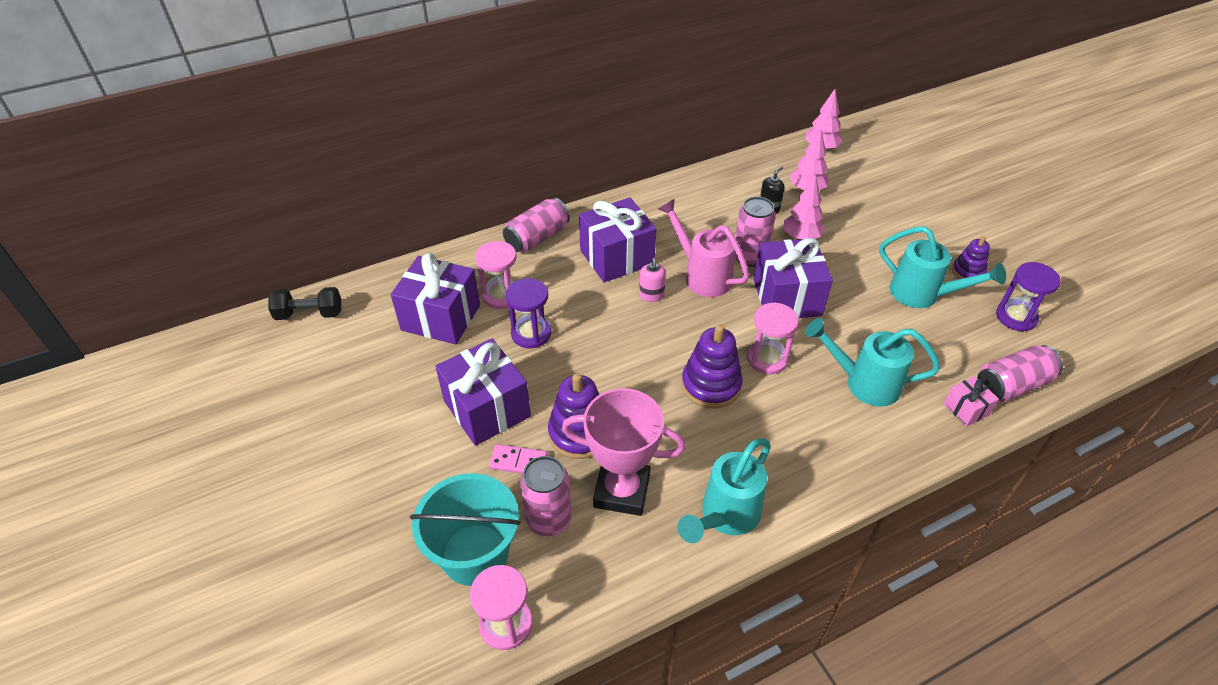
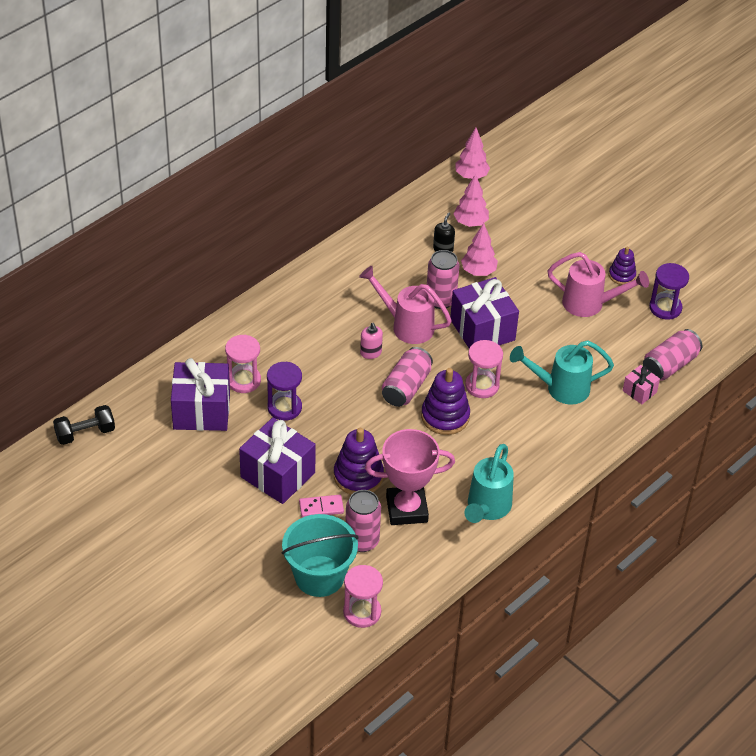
camera: 20 degrees left, 0 degrees up
pink can [503,198,570,253] -> pink can moved to [382,347,433,407]
purple gift [579,197,656,283] -> none
turquoise watering can [879,226,1006,308] -> pink watering can [548,252,649,317]

